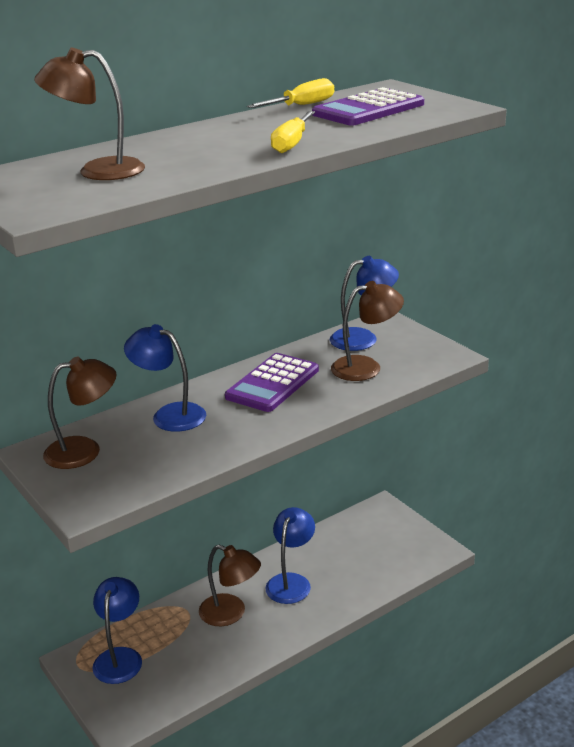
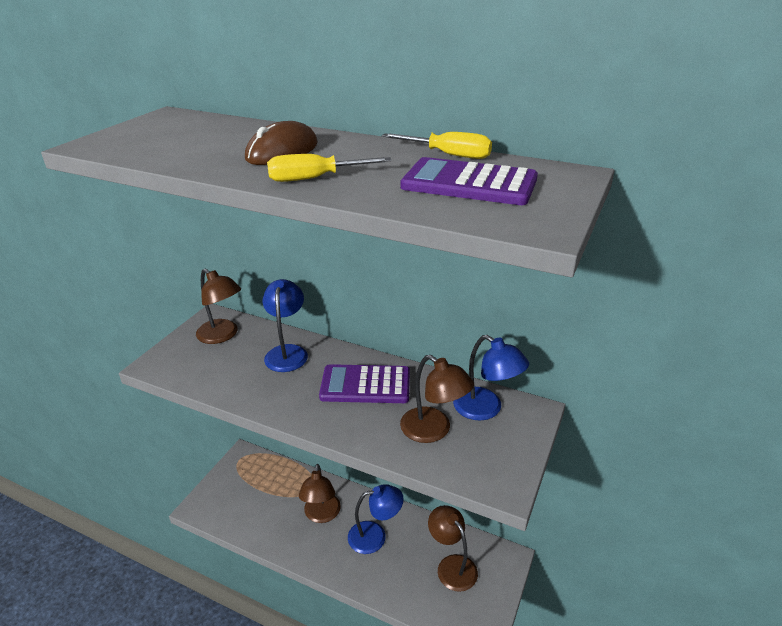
camera: 60 degrees right, 5 degrees up
brown lamp [34,48,145,180] -> brown lamp moved to [428,505,478,592]
blue lamp [92,577,142,684] -> none
none -> brown mouse [245,121,318,165]

